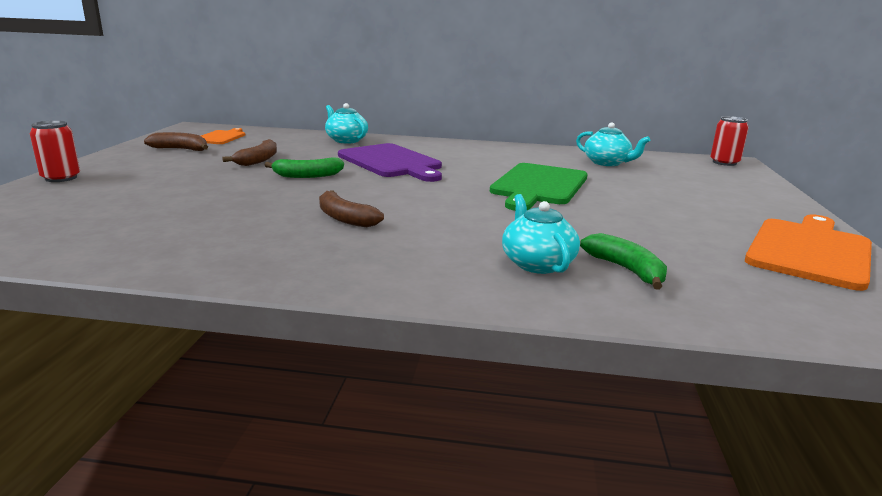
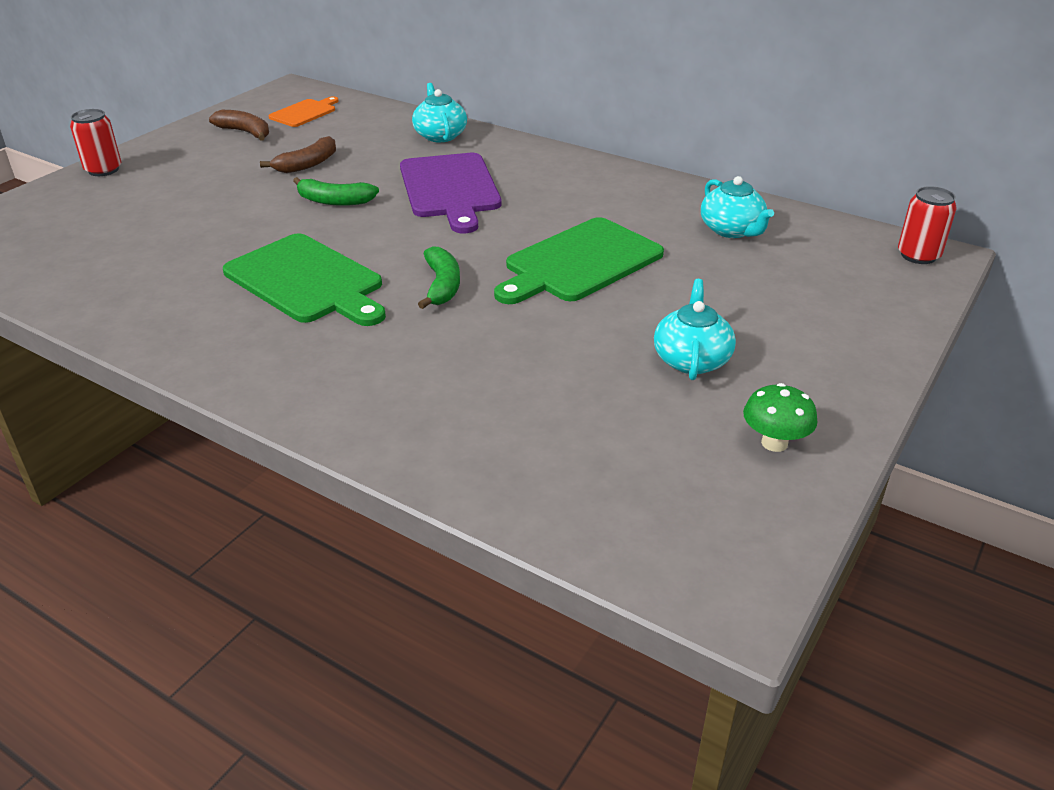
camera: 25 degrees right, 15 degrees up
brown banana [319,190,384,227] -> green cutting board [223,233,386,326]
turquoise teapot [502,194,580,274] -> turquoise teapot moved to [654,279,736,380]
green banana [580,233,667,290] -> green banana moved to [418,246,460,309]
orange cutting board [745,214,872,291] -> green mushroom [743,383,817,452]

